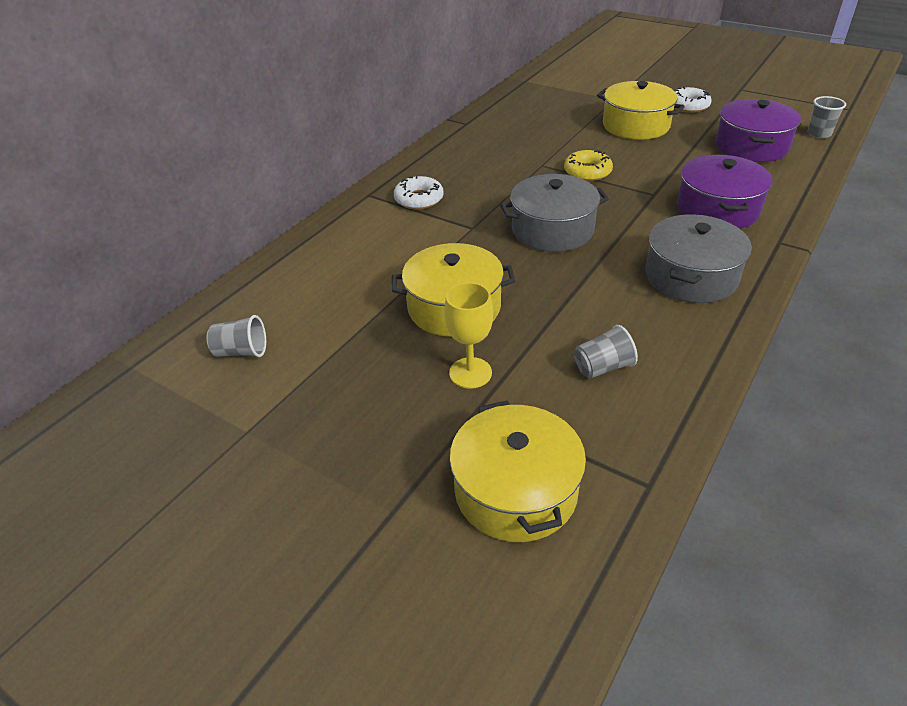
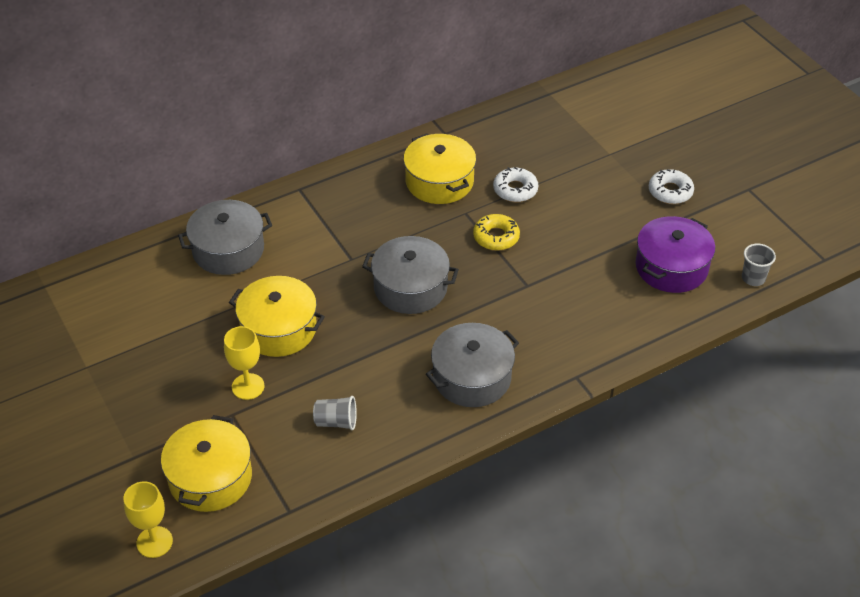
camera: 25 degrees right, 5 degrees up
grey cup [207,315,266,357] -> none
white donut [394,176,444,210] -> white donut moved to [493,167,538,202]
yellow pot [597,81,685,140] -> yellow pot moved to [403,134,476,204]
purple pot [677,155,772,229] -> none
none -> yellow goblet [123,481,173,558]
none -> grey pot [178,200,272,275]

